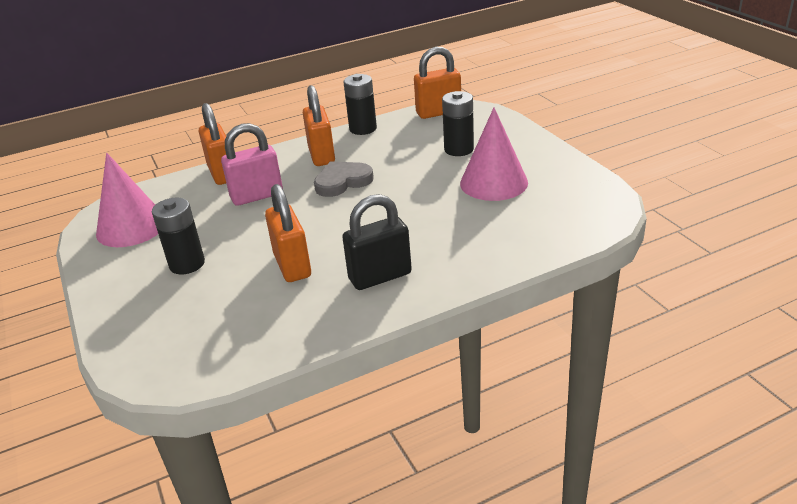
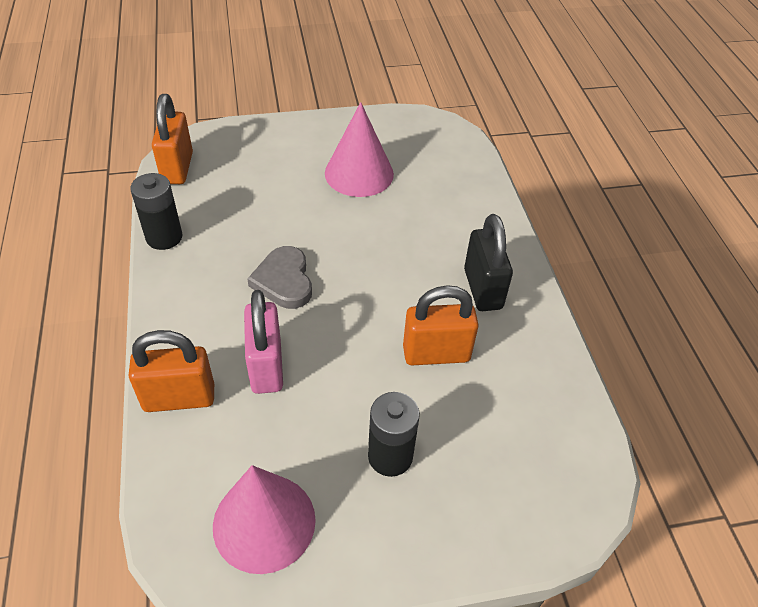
camera: 80 degrees left, 15 degrees up
orange padlock [303,85,335,166] -> none
black battery [442,91,474,156] -> none

